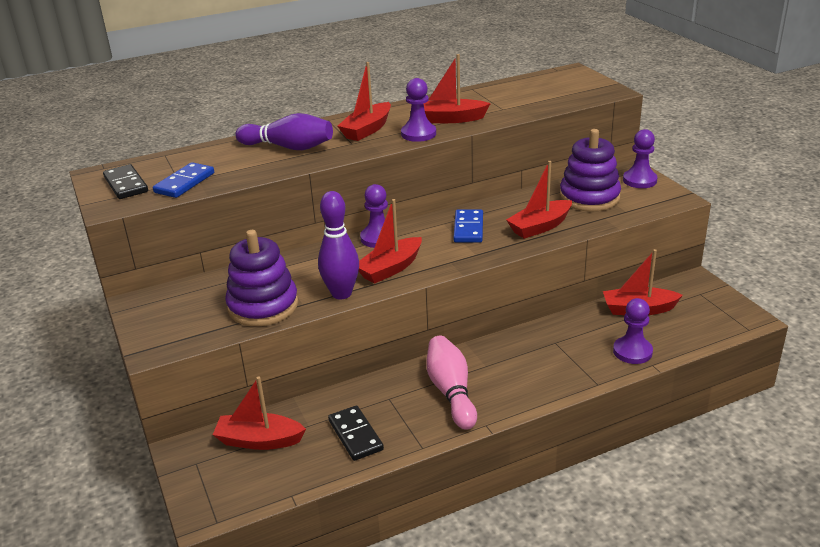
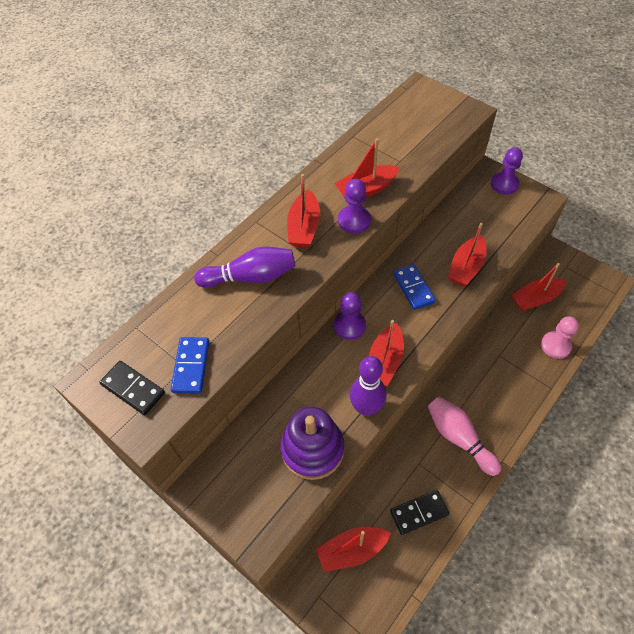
camera: 25 degrees left, 25 degrees up
black domino [328,405,384,461] -> black domino turned 60 degrees counterclockwise [390,490,449,535]
purple stacking toy [559,129,621,211] -> none
purple pawn [613,298,653,364] -> pink pawn [541,316,579,359]

